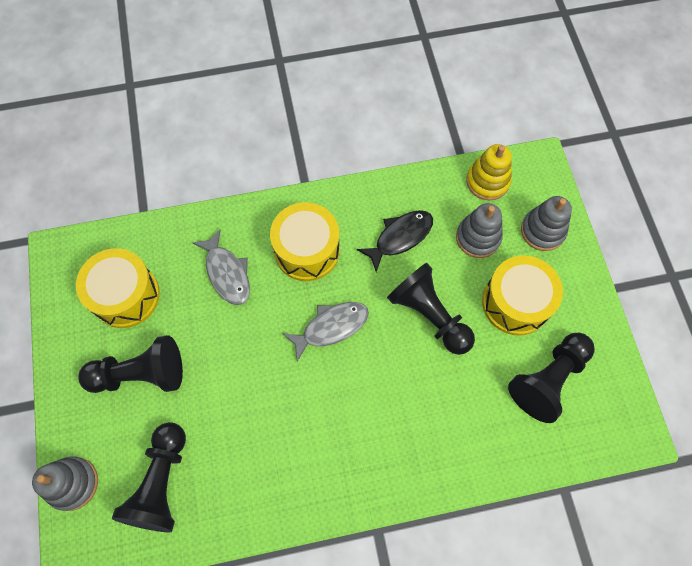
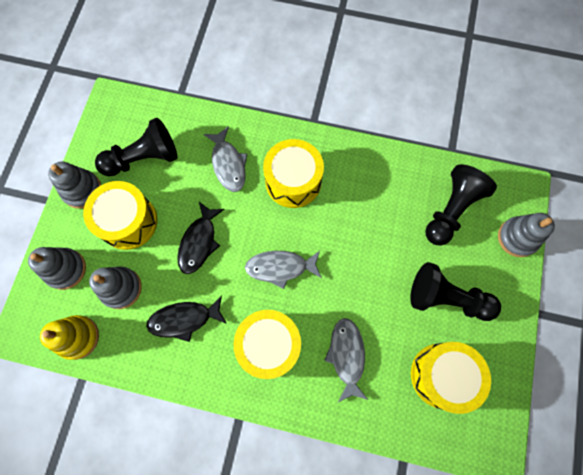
camera: 155 degrees left, 5 degrees up
black pawn [387,263,475,355] -> black fish [177,202,224,274]
none -> grey stacking toy [48,161,101,209]
none -> grey fish [204,126,247,192]
none -> yellow drum [263,139,324,208]

